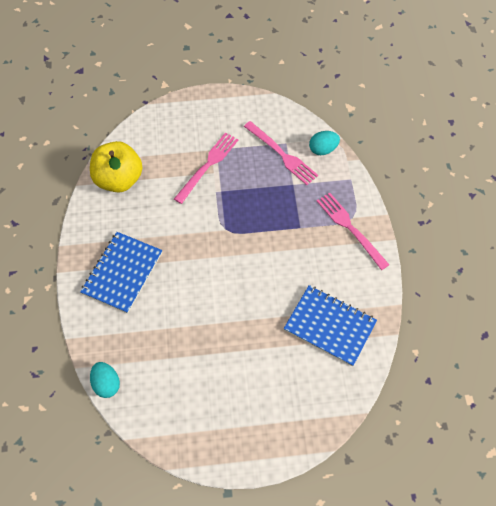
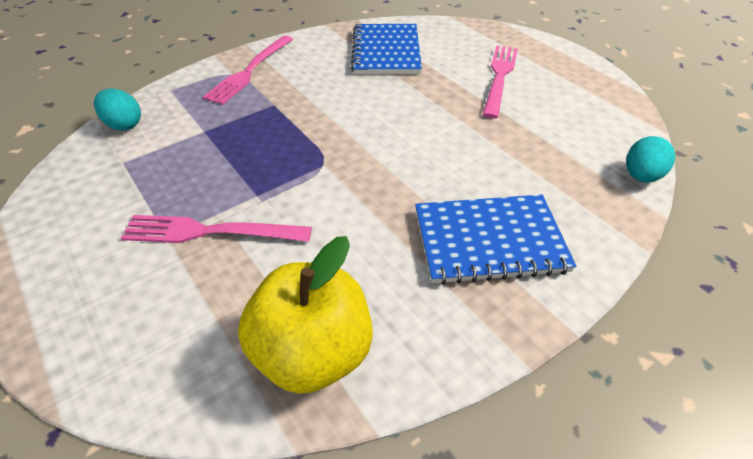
camera: 120 degrees left, 15 degrees down
pink fork [244,121,318,185] -> pink fork moved to [483,46,518,119]

